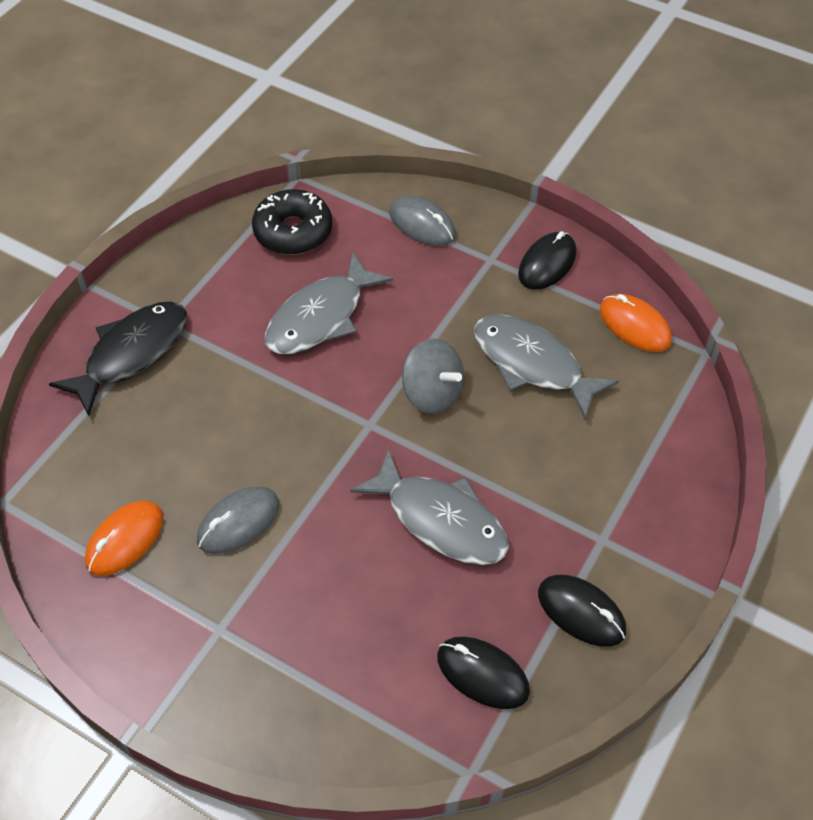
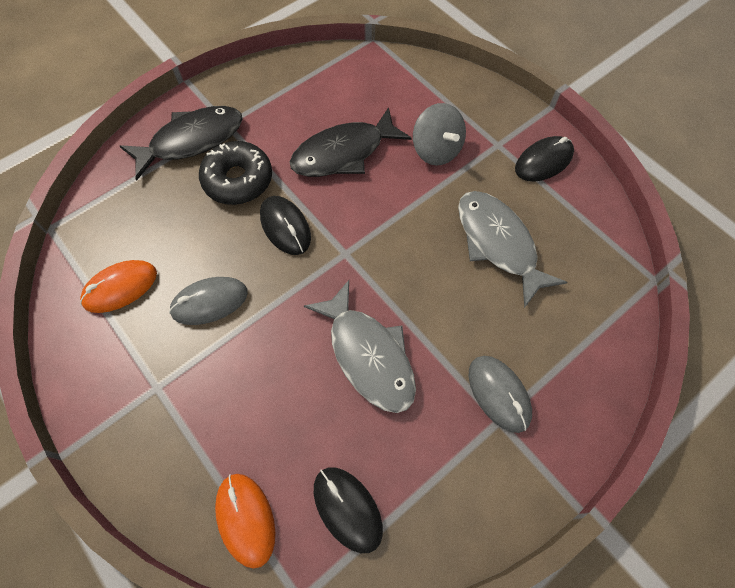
camera: 20 degrees right, 10 degrees up
black donut [252,189,332,255] -> black donut moved to [199,141,272,205]
grey fish [265,252,393,354] -> black fish [290,107,412,177]
grey mouse [389,195,456,246] -> grey mouse moved to [469,356,532,433]
grey spinning top [402,338,464,414] -> grey spinning top moved to [413,103,466,166]
black mouse [538,575,626,647] -> black mouse moved to [260,196,311,255]
orange mouse [600,294,672,352] -> orange mouse moved to [215,474,275,569]

